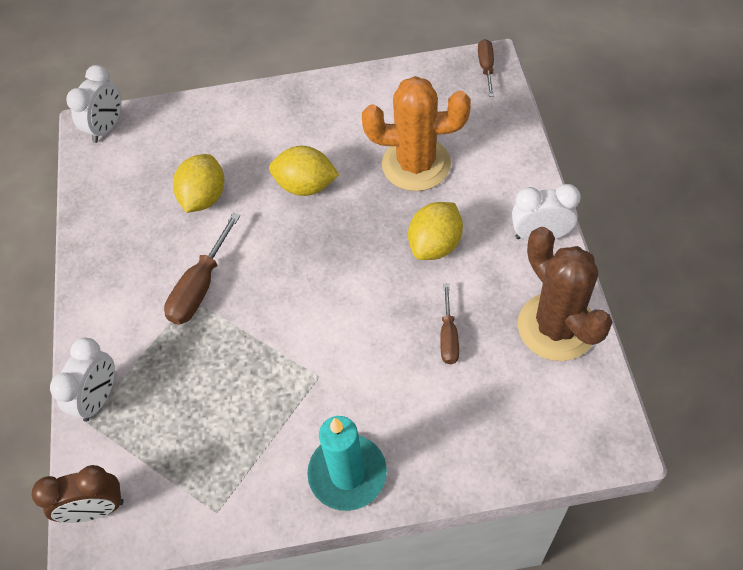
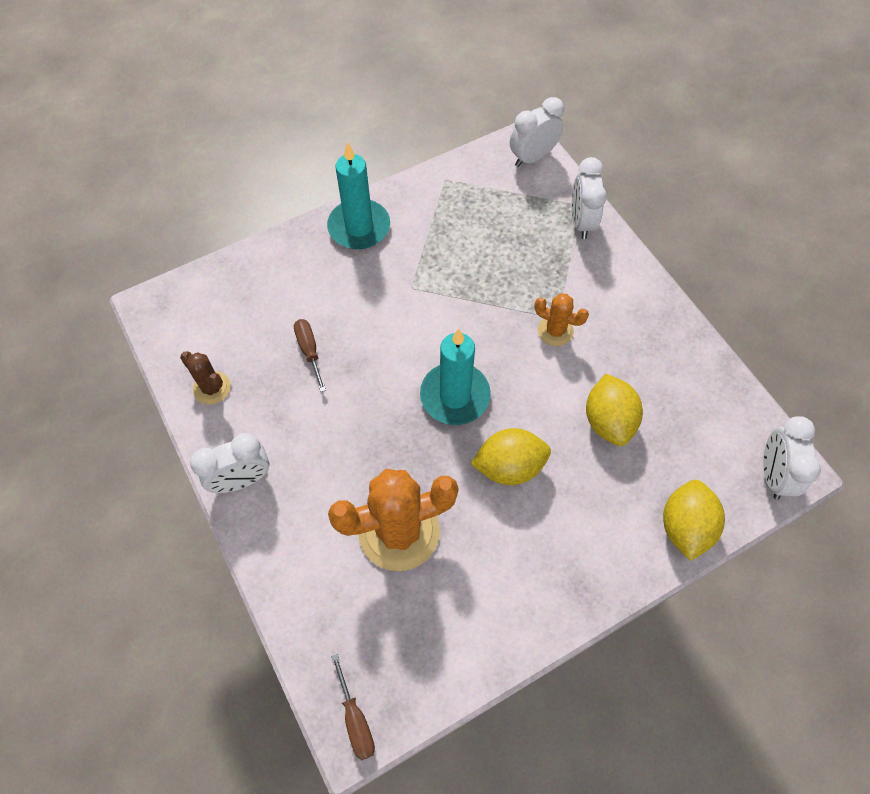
camera: 155 degrees right, 5 degrees up
brown clock [32,465,124,523] -> white clock [510,97,564,167]
brown screwdriver [164,213,240,325] -> orange cactus [534,294,589,346]
yellow lemon [408,202,463,260] -> yellow lemon moved to [663,480,725,561]
brown cactus [518,227,612,361] -> brown cactus [180,351,231,405], size x0.50
none -> turquoise candle [420,329,491,425]

